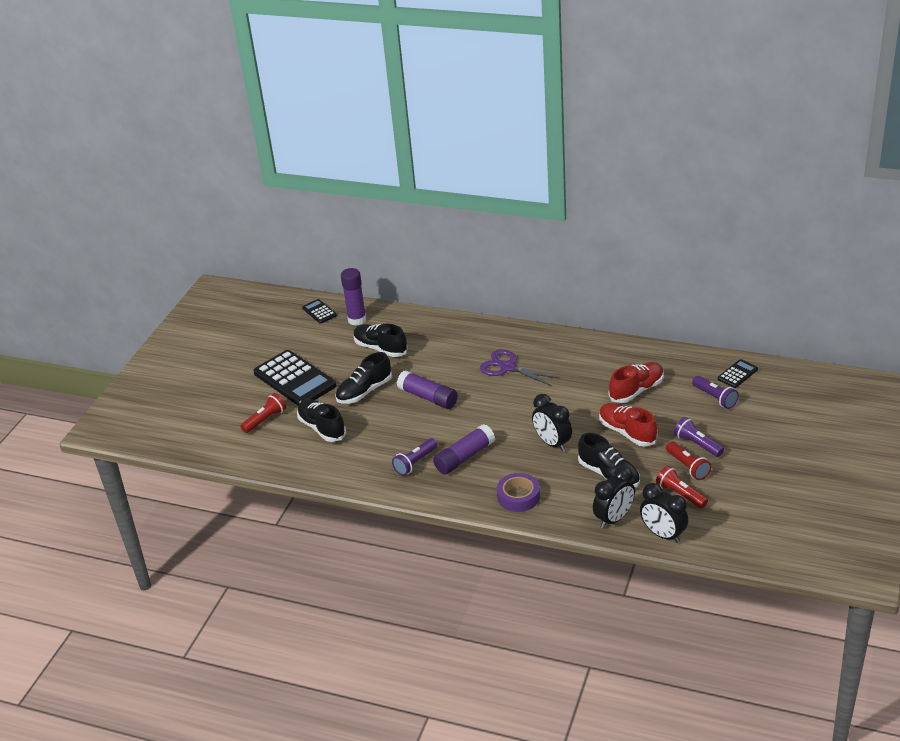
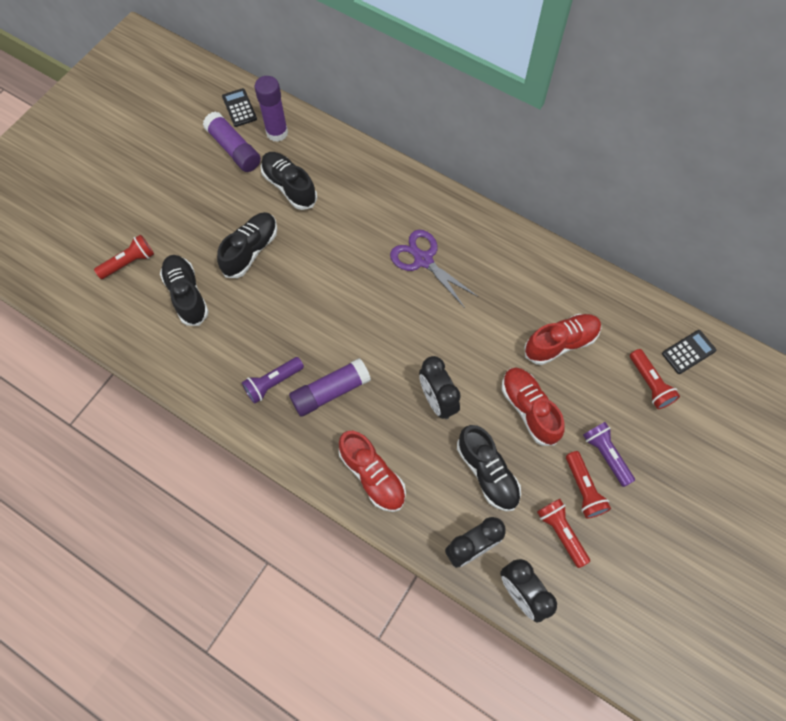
camera: 10 degrees right, 30 degrees up
black calculator [253,350,337,406] -> none
black shoe [335,352,392,404] -> black shoe turned 150 degrees clockwise [217,212,277,278]
purple glue stick [397,370,458,409] -> purple glue stick moved to [203,111,261,172]
purple tape [497,473,540,512] -> red shoe [339,431,406,512]
purple flashlight [692,376,739,409] -> red flashlight [630,349,680,409]

